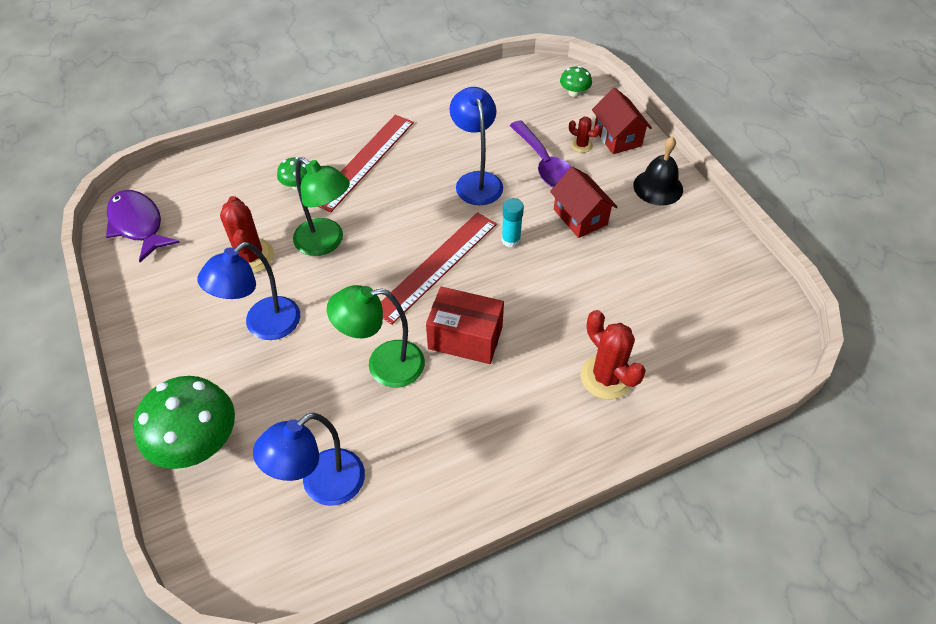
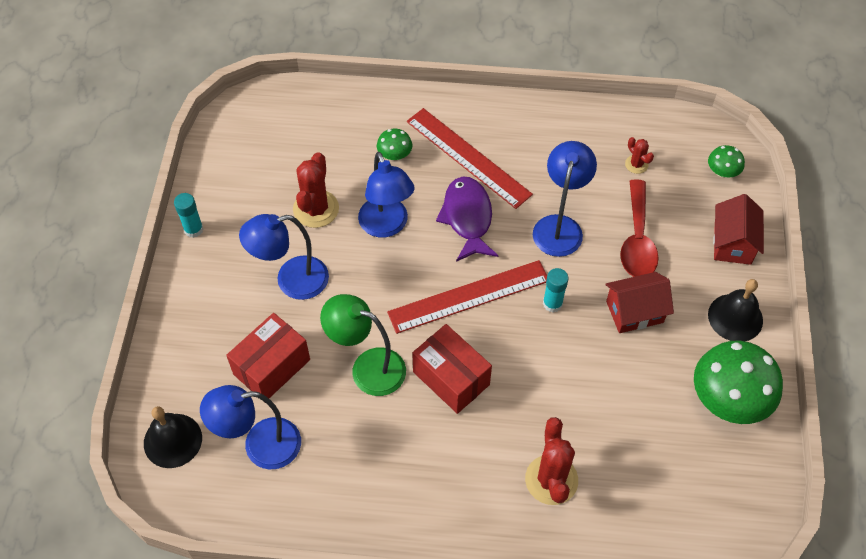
camera: 30 degrees right, 5 degrees up
purple fish [106,190,180,262] -> purple fish moved to [436,176,498,262]
green mushroom [133,376,235,469] -> green mushroom moved to [694,341,783,424]
green lamp [293,157,350,256] -> blue lamp [358,152,414,238]
red ruler [318,115,414,212] -> red ruler turned 75 degrees clockwise [407,108,533,209]
purple spoon [510,120,572,187] -> red spoon [620,179,659,277]
red house [550,166,618,238] -> red house turned 75 degrees clockwise [605,272,674,333]
red cactus [569,117,601,153] -> red cactus moved to [625,137,654,174]
none -> black bell [144,406,202,468]
none -> turquoise glue stick [174,193,203,238]
none -> red box [226,313,310,402]

